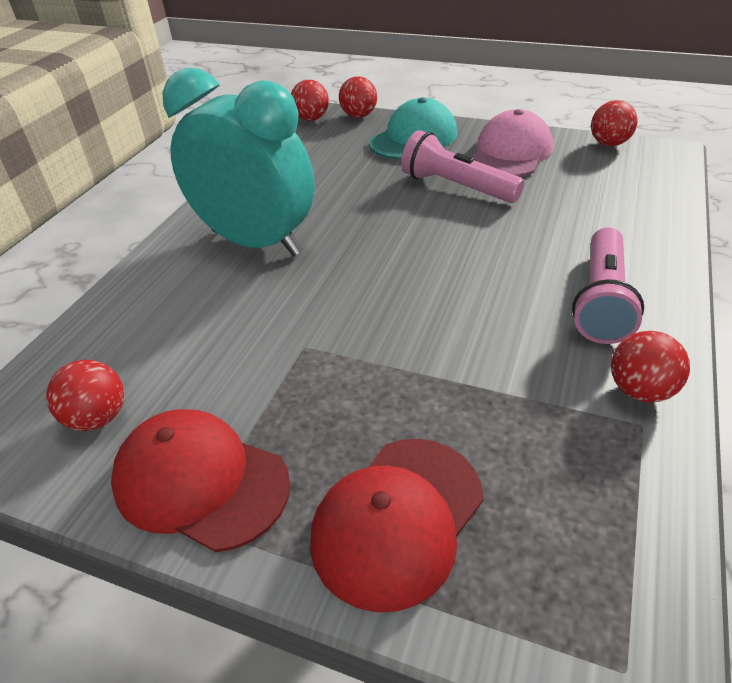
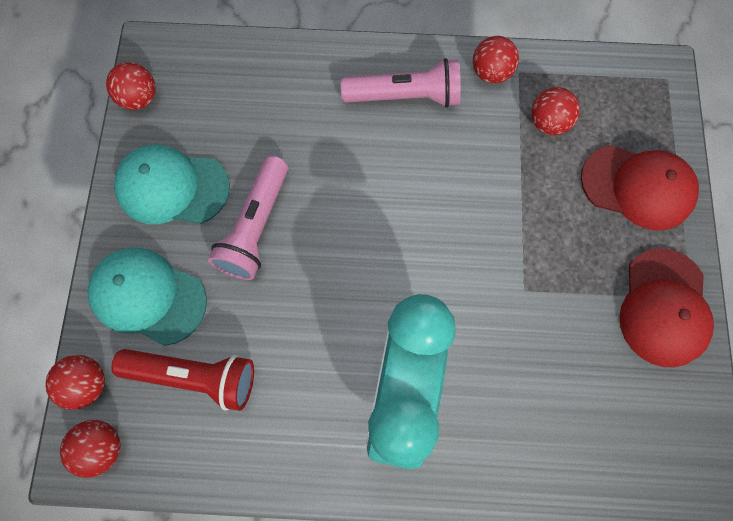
camera: 110 degrees left, 30 degrees up
red ball [46,360,124,431] -> red ball moved to [531,87,580,135]
pink cap [472,109,553,177] -> turquoise cap [114,145,230,224]
none -> red flashlight [111,349,254,411]

